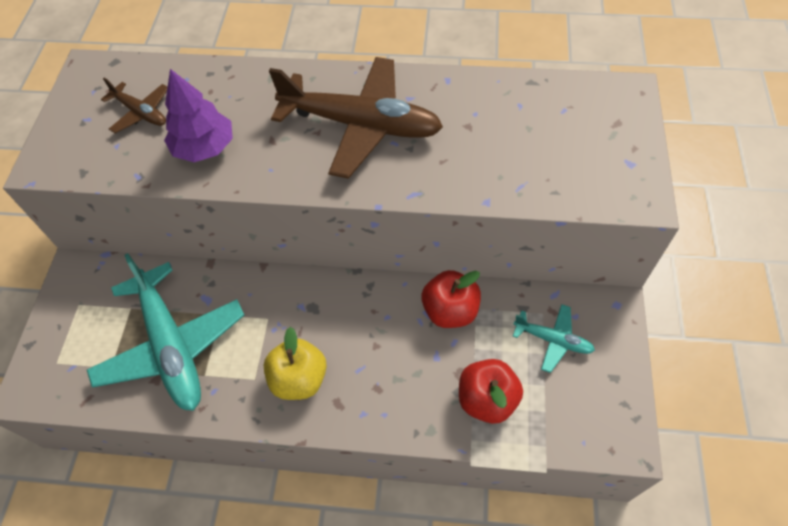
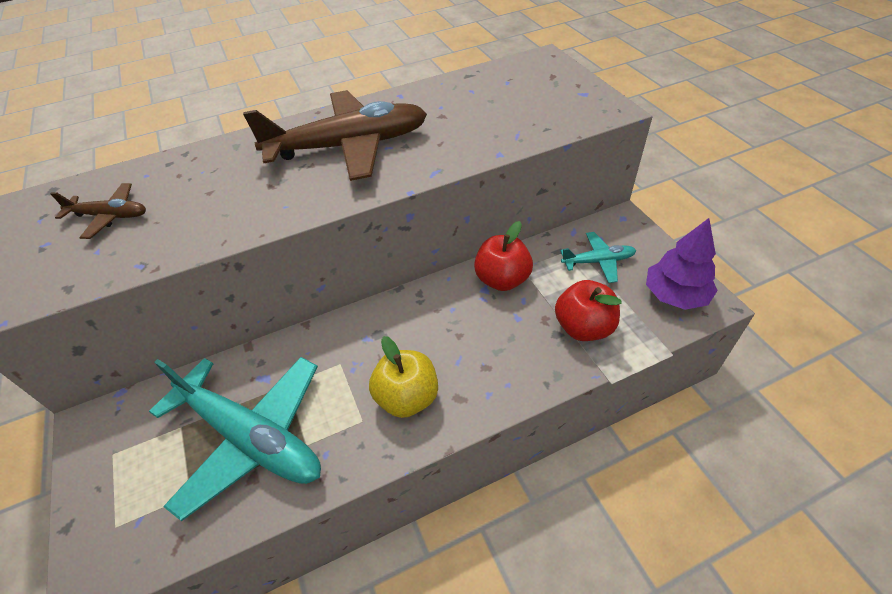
camera: 30 degrees left, 10 degrees down
purple tree [164,69,233,162] -> purple tree moved to [646,218,718,310]

